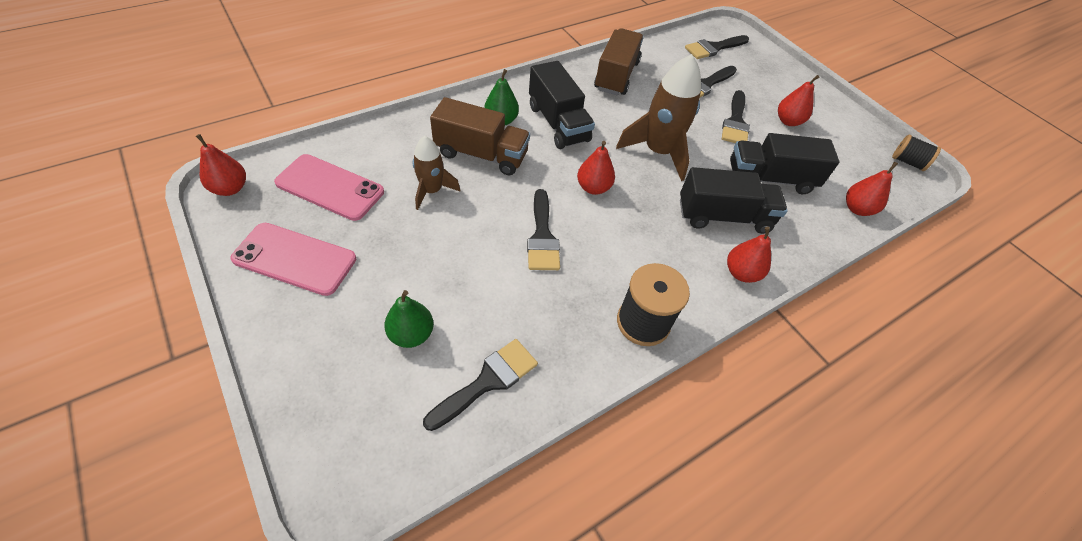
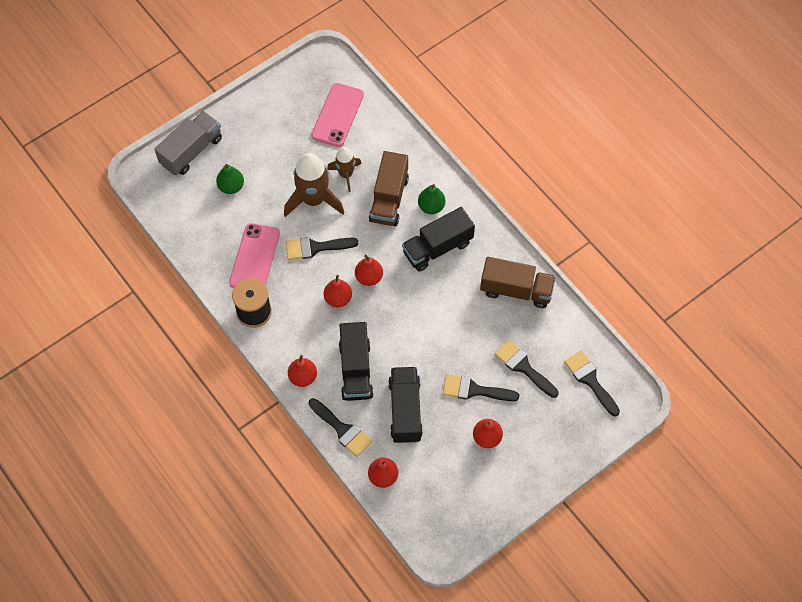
camera: 90 degrees right, 10 degrees up
red pear [196,134,246,196] -> red pear moved to [324,275,352,307]
pink phone [231,223,356,296] -> pink phone moved to [229,223,280,288]
black brush [423,339,538,431] -> black brush moved to [309,398,372,457]
brown rocket [616,54,701,181] -> brown rocket moved to [284,153,344,217]
black spool [892,134,941,171] -> none
none -> grey truck [155,111,222,175]

